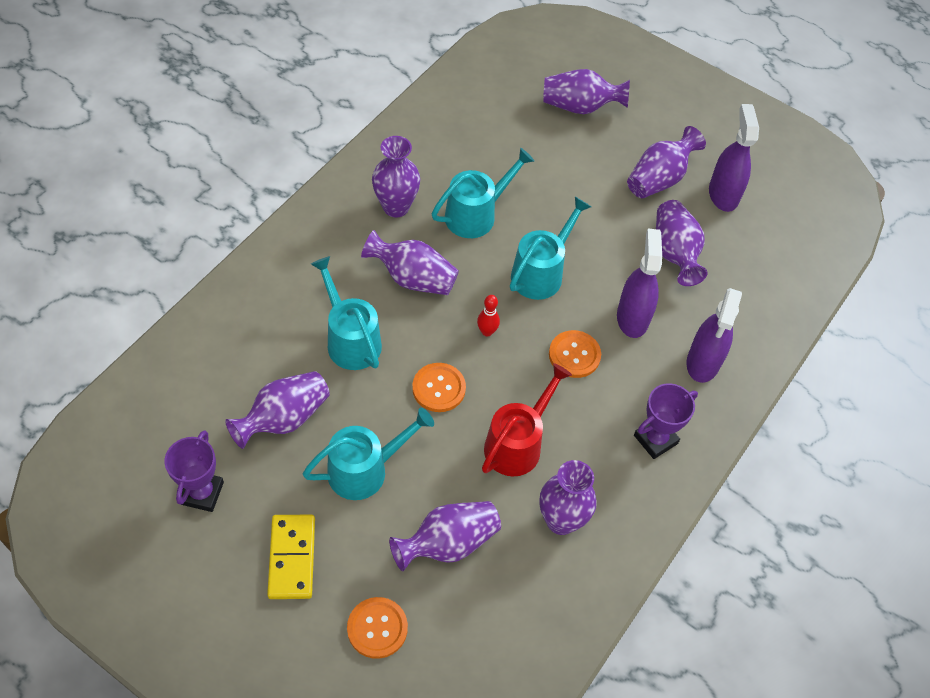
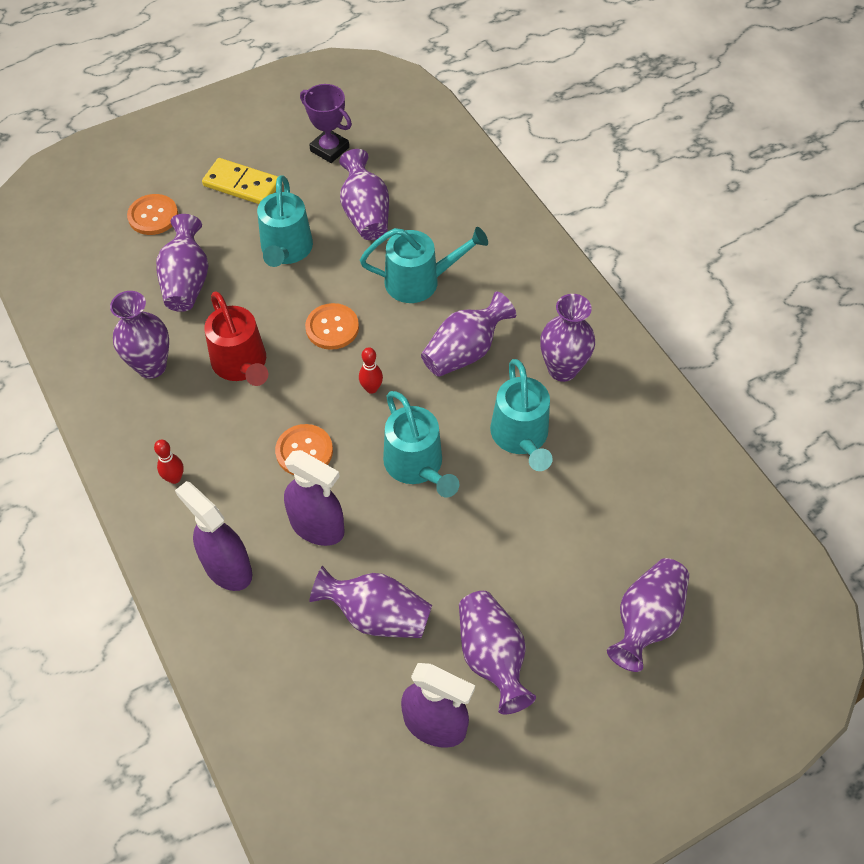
camera: 120 degrees right, 0 degrees up
purple trophy [634,383,698,459] -> red bowling pin [154,440,184,484]

